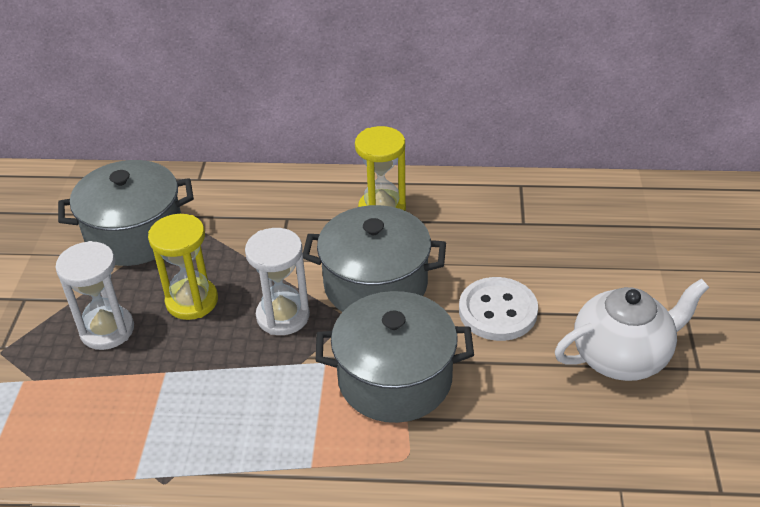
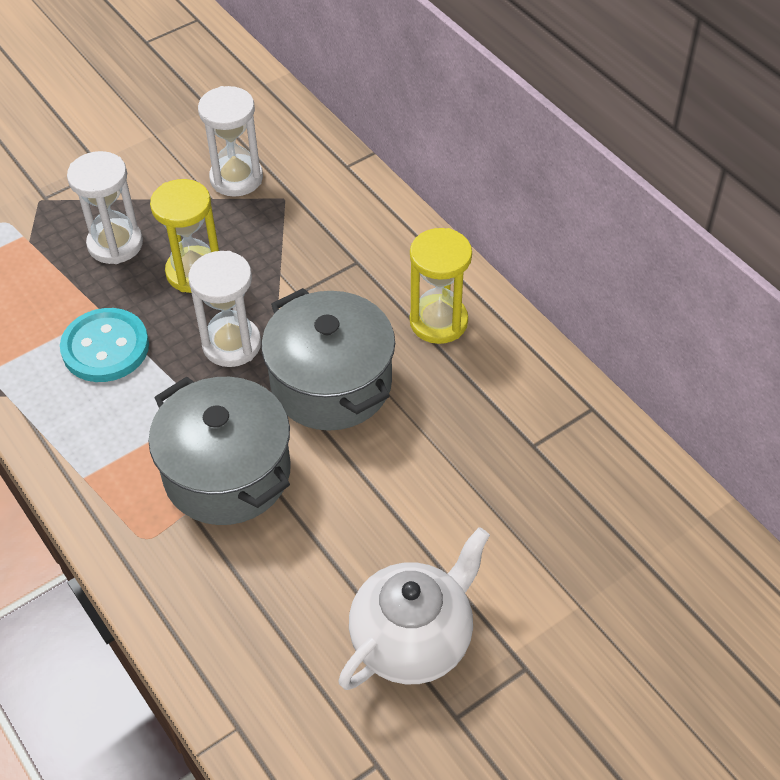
camera: 50 degrees right, 10 degrees up
grey pot [58,160,194,266] -> white hourglass [198,86,263,197]
white button [459,277,538,341] -> none
white teapot [555,279,709,381] -> white teapot turned 75 degrees counterclockwise [339,527,490,690]
none -> turquoise button [60,308,149,382]

